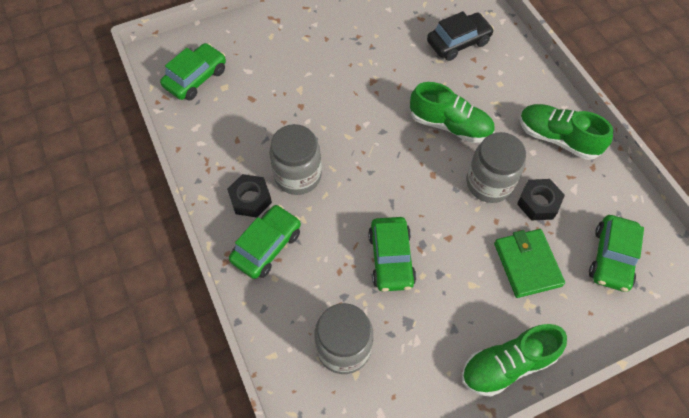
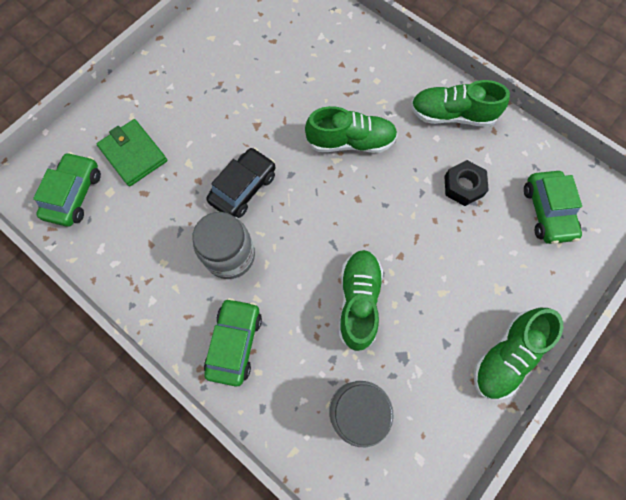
camera: 25 degrees left, 10 degrees up
black nut [227,174,272,218] -> none
green car [368,217,416,292] -> green shoe [339,250,383,351]
black car [427,11,494,61] -> black car moved to [206,148,276,218]
grey jar [466,132,526,203] -> none
green wallet [494,229,565,298] -> green wallet moved to [97,119,167,186]

